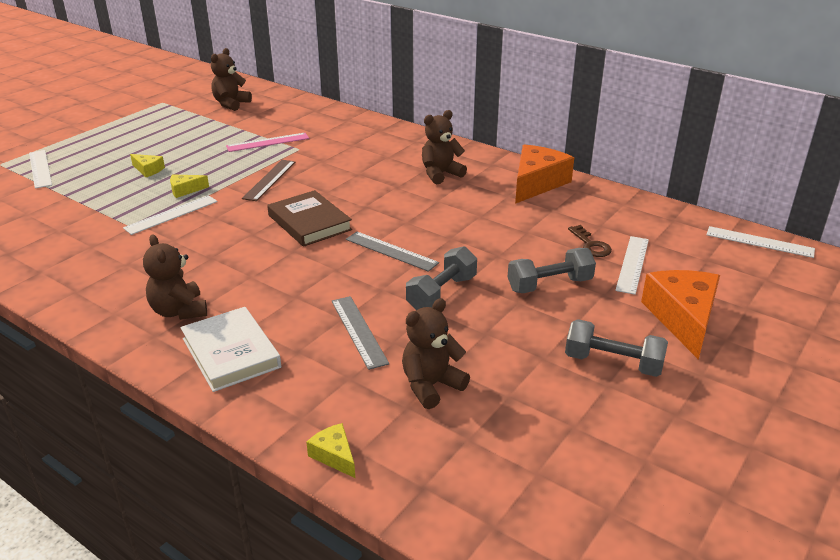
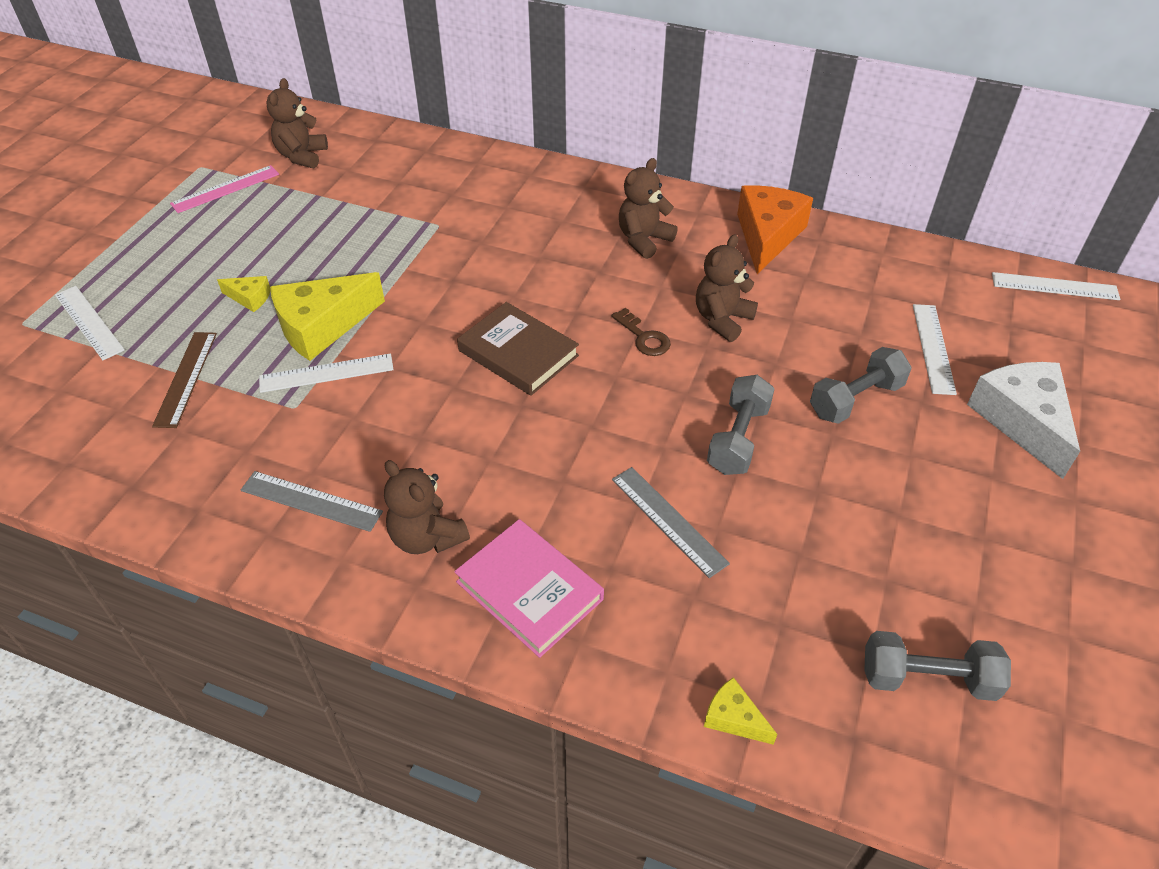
camera: 15 degrees left, 15 degrees up
white ruler [123,195,217,235] -> white ruler turned 45 degrees clockwise [259,353,394,393]
yellow cheese [170,175,209,198] -> yellow cheese [270,272,385,361], size x2.13
white book [180,307,281,392] -> pink book [454,519,604,658]
pink ruler [226,133,309,152] -> pink ruler moved to [170,165,279,213]
brown ruler [242,160,296,201] -> brown ruler moved to [152,332,217,428]
grey ruler [346,232,439,272] -> grey ruler moved to [241,471,383,532]
brown teddy bear [402,298,470,409] -> brown teddy bear moved to [696,234,758,342]
grey dumbbell [565,319,668,377] -> grey dumbbell moved to [864,631,1011,701]
brown key [568,225,612,257] -> brown key moved to [611,308,671,356]
orange cheese [641,270,720,360] -> white cheese [967,362,1080,479]

